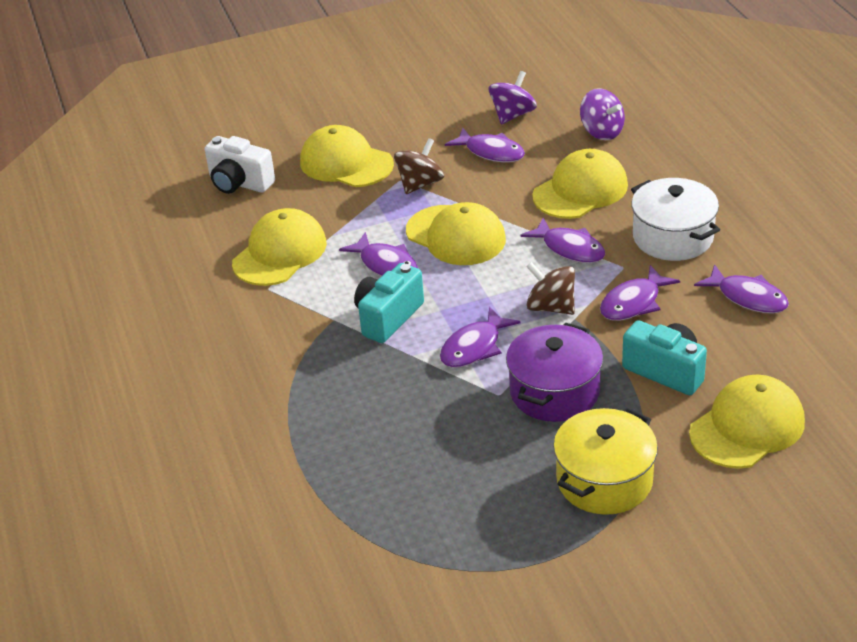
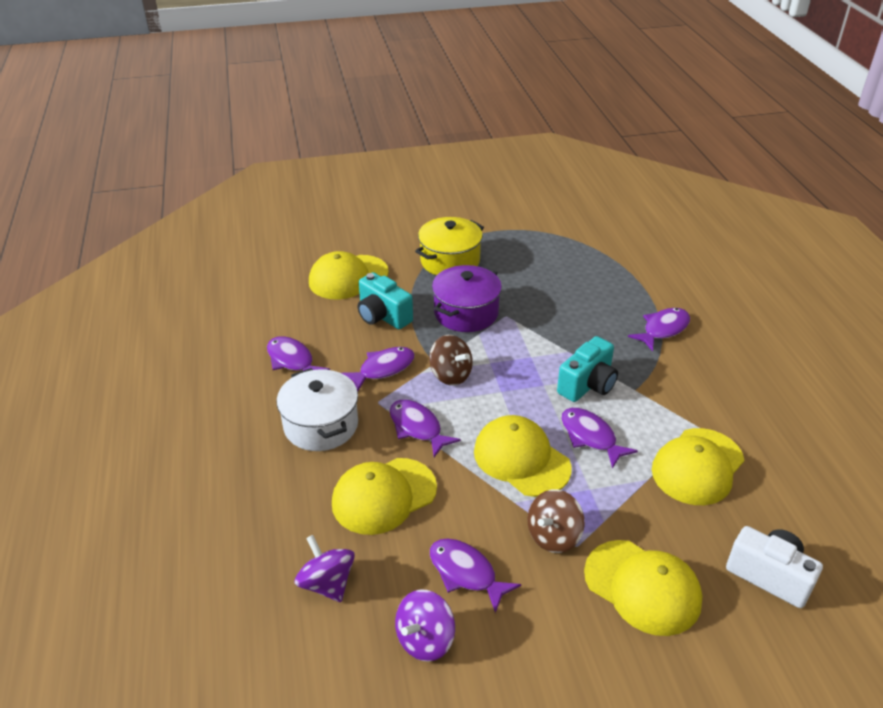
camera: 175 degrees left, 0 degrees up
purple fish [440,306,520,368] -> purple fish moved to [628,308,690,351]

